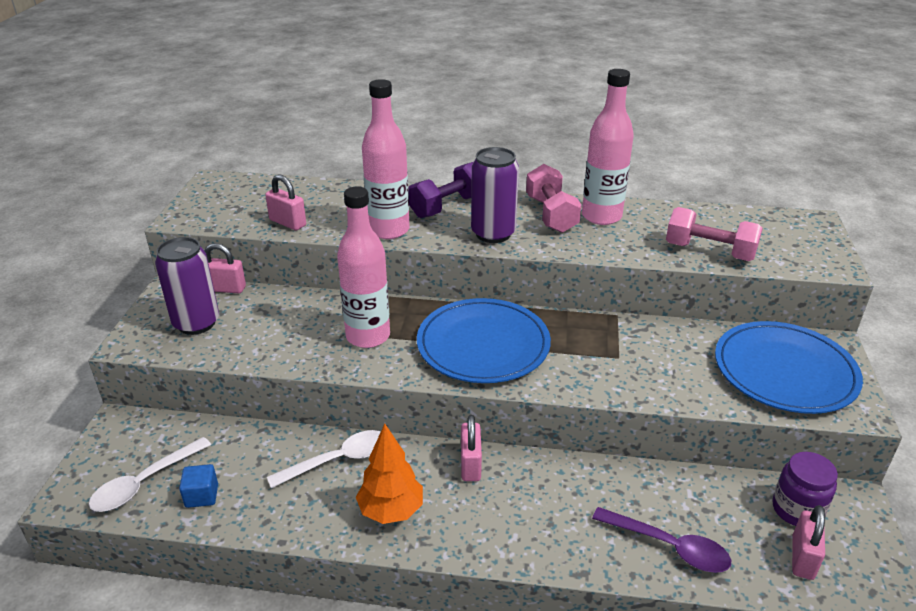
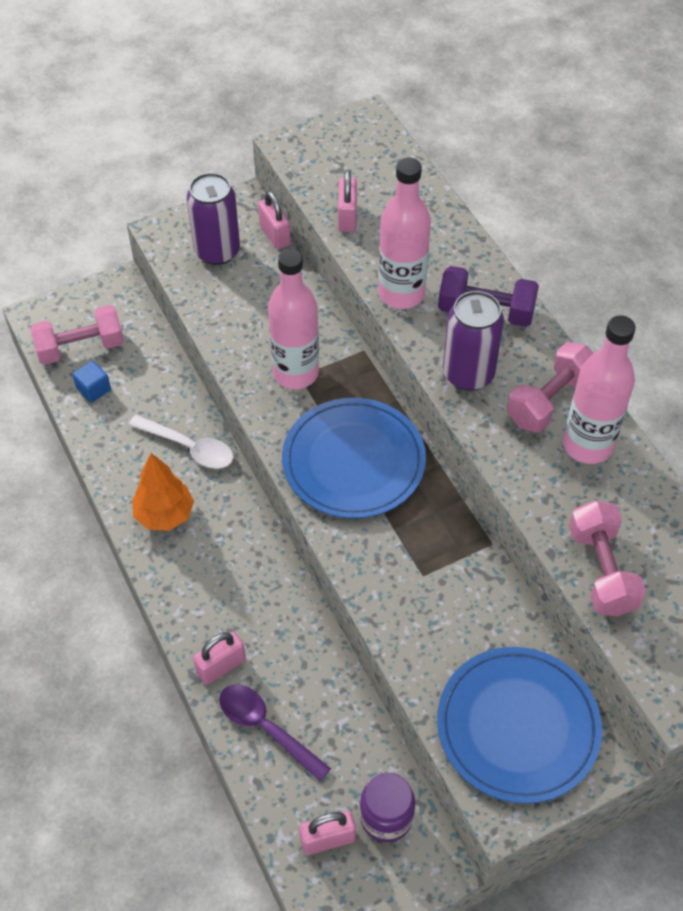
camera: 55 degrees right, 20 degrees up
white spoon [89,437,211,512] -> pink dumbbell [30,305,124,365]
pink padlock [461,415,482,481] -> pink padlock moved to [193,632,246,685]
purple spoon [592,507,731,573] -> purple spoon turned 135 degrees clockwise [219,685,331,781]

